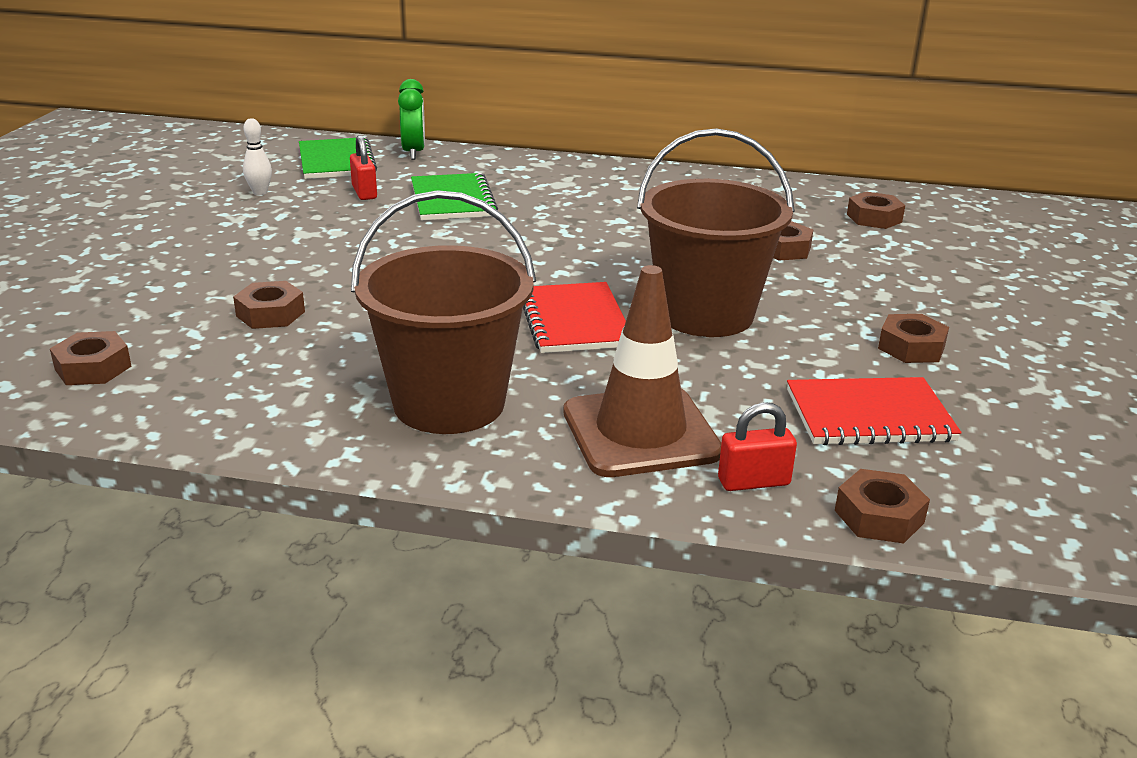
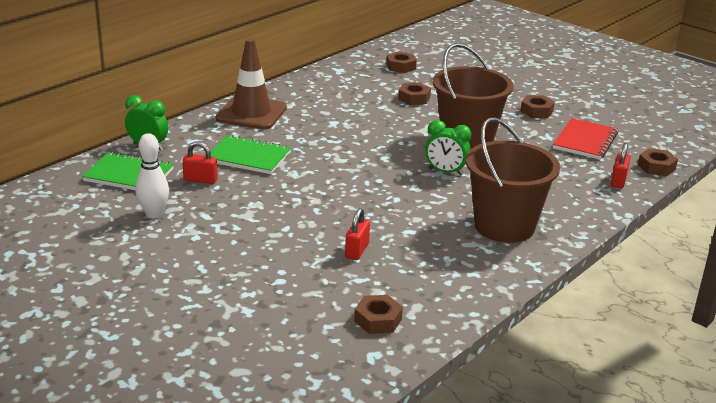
camera: 60 degrees left, 0 degrees up
brown nut [233,281,305,329] -> red padlock [345,208,370,260]
white bowling pin [243,118,272,195] -> white bowling pin [135,133,169,218], size x1.51
red notebook [523,282,626,353] -> green clock [425,120,472,176]
brown traffic cone [563,265,721,477] -> brown traffic cone moved to [216,39,287,129]

